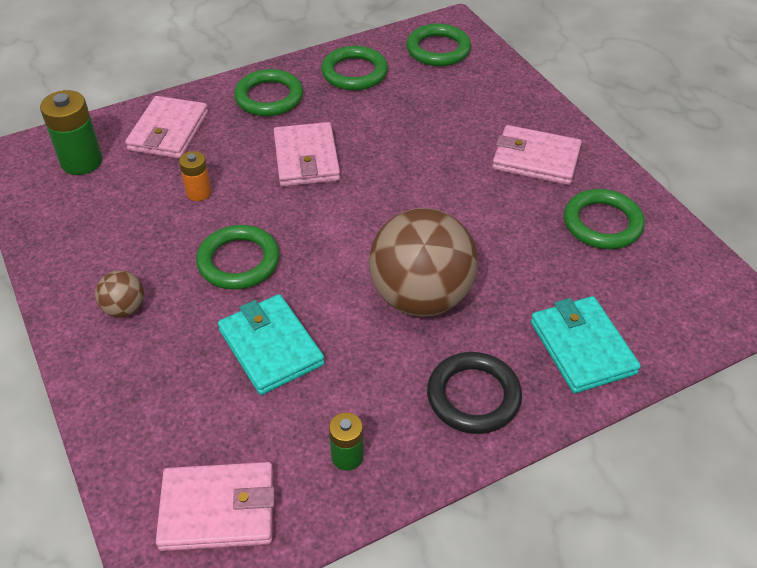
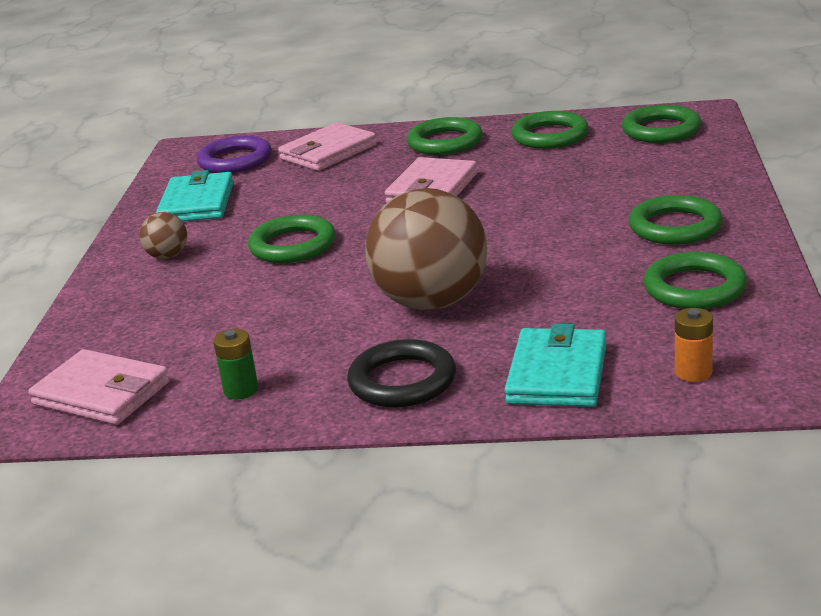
camera: 35 degrees right, 20 degrees down
green battery [40,90,103,175] -> purple ring [197,136,272,173]
orange battery [179,151,211,201] -> orange battery moved to [675,308,713,382]
turquoise wallet [218,294,325,395] -> turquoise wallet moved to [156,170,234,222]
pink wallet [492,125,582,185] -> green ring [629,195,723,245]

